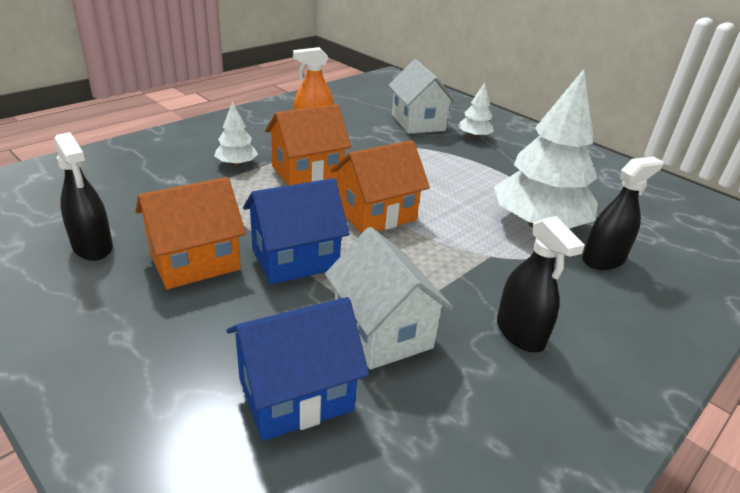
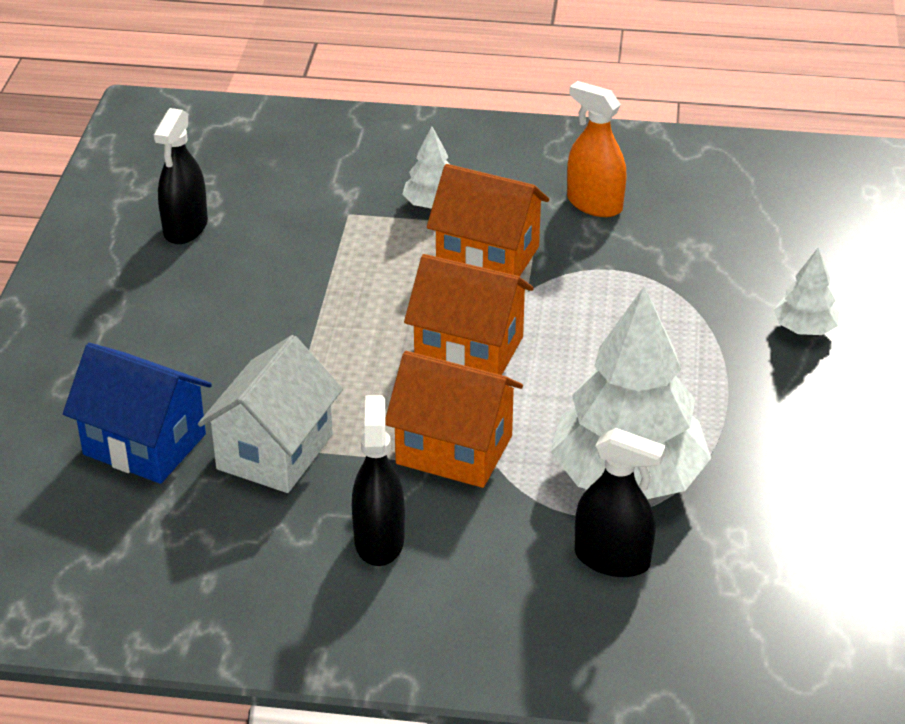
camera: 55 degrees right, 5 degrees up
orange house [136,177,246,289] -> orange house moved to [385,351,523,488]
blue house [243,178,350,285] -> none
white house [388,59,457,134] -> none
black spray bottle [497,216,585,352] -> black spray bottle turned 150 degrees clockwise [352,395,405,566]

